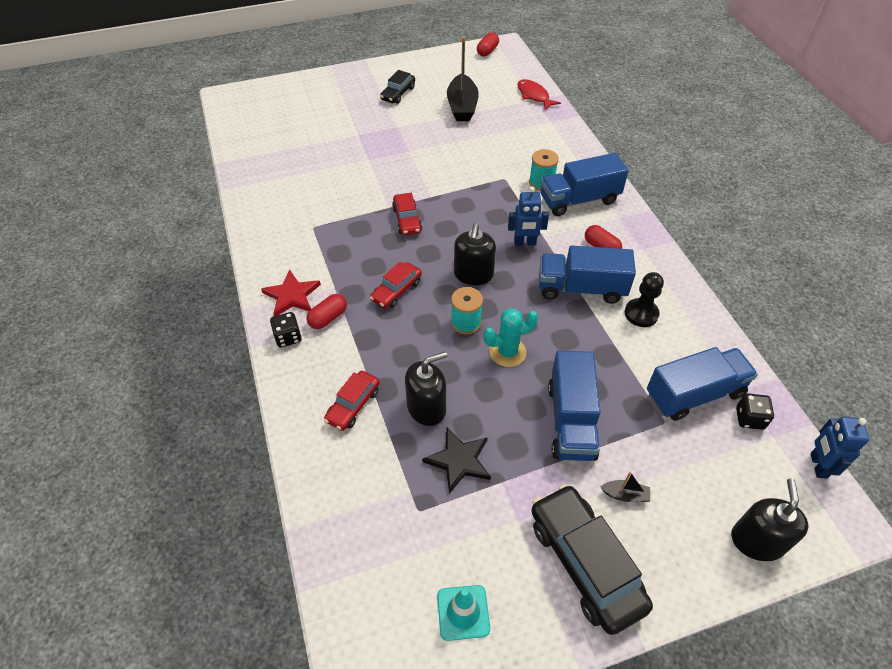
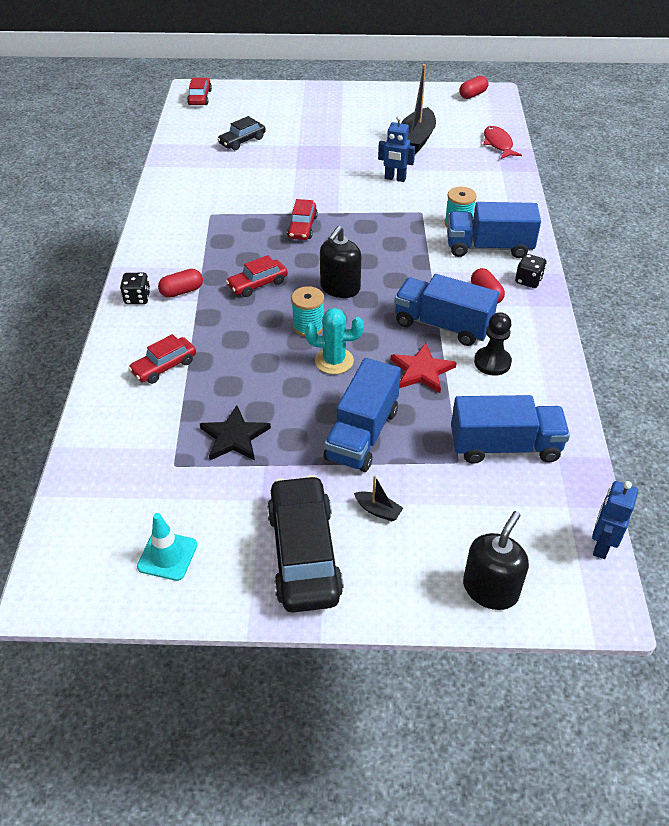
camera: 20 degrees right, 5 degrees down
red star [261,270,321,316] -> red star moved to [391,343,457,393]
black car [380,70,415,104] -> black car moved to [217,116,266,150]
black soap dispenser [405,352,447,426] -> none
blue robot [508,187,549,246] -> blue robot moved to [378,115,415,182]
black dice [736,393,774,430] -> black dice moved to [515,254,546,288]
none -> red car [187,78,212,105]

